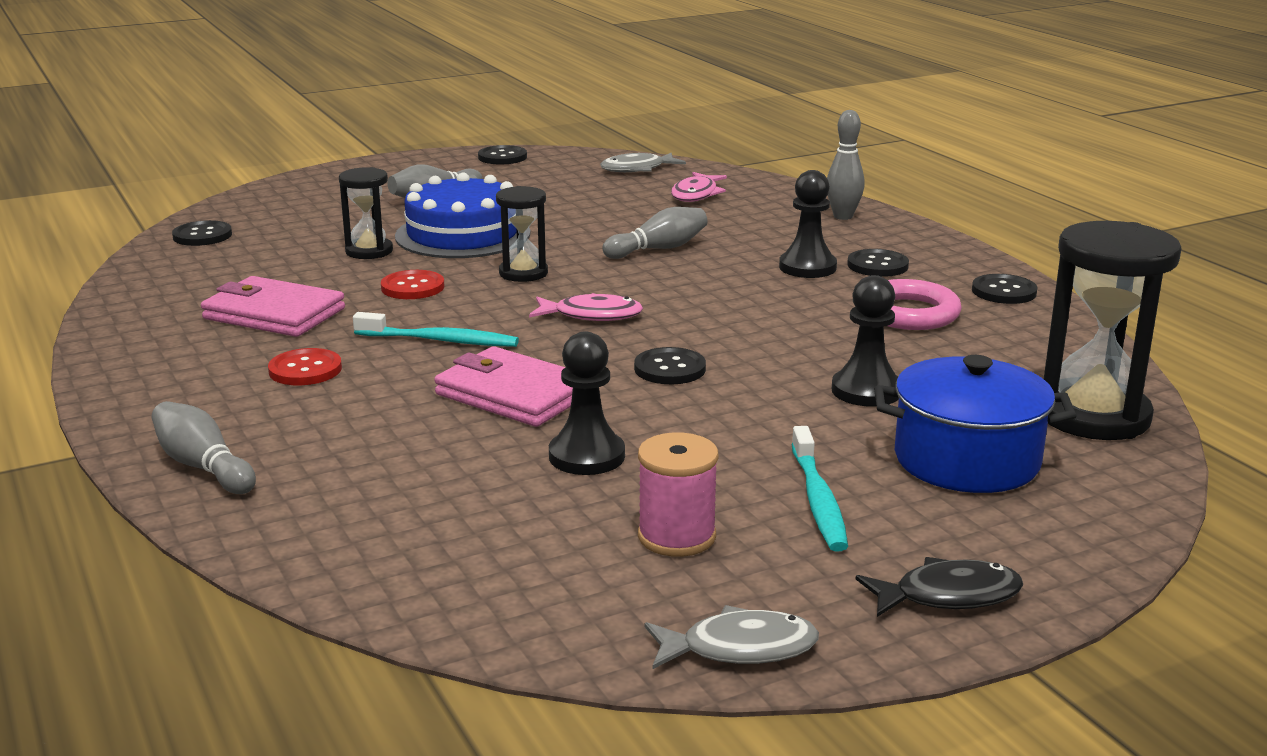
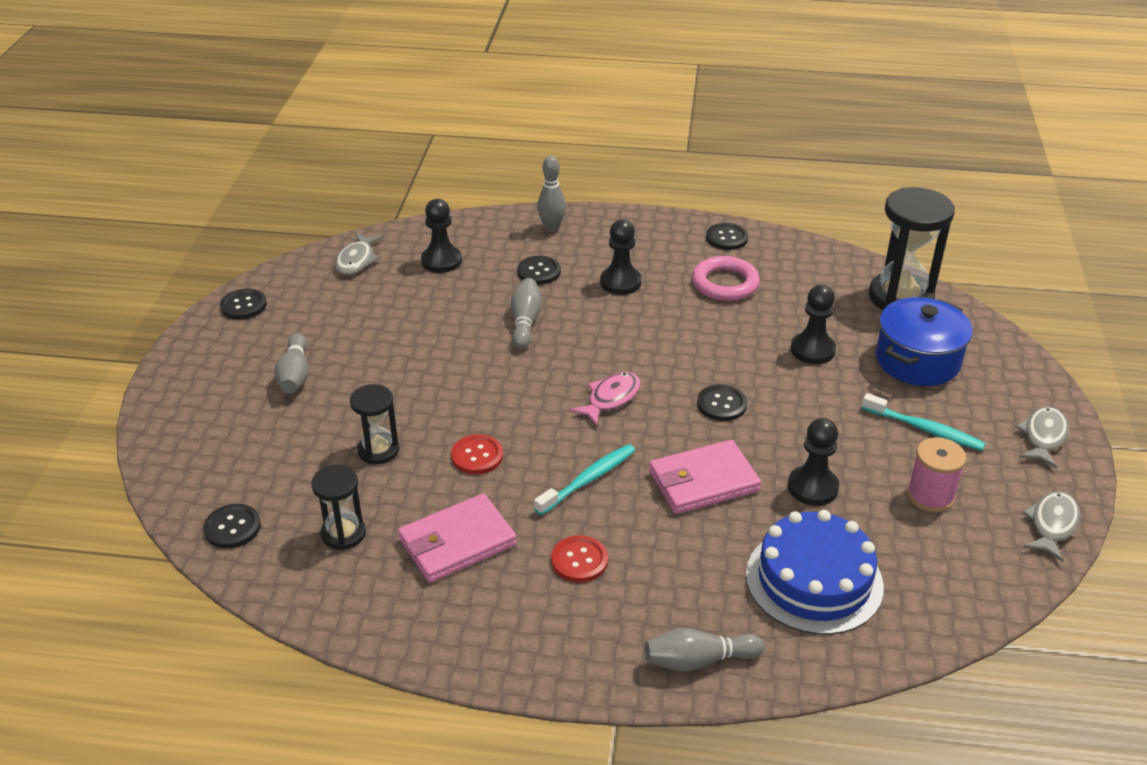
camera: 55 degrees left, 15 degrees up
blue cake [395,172,531,258] -> blue cake moved to [746,510,884,635]
black hourglass [496,186,548,282] -> black hourglass moved to [311,465,366,550]
pink fish [671,172,727,202] -> black pawn [421,199,462,273]
black button [847,249,909,277] -> black button moved to [517,256,561,285]
black fish [856,557,1023,617] -> grey fish [1015,407,1069,468]

